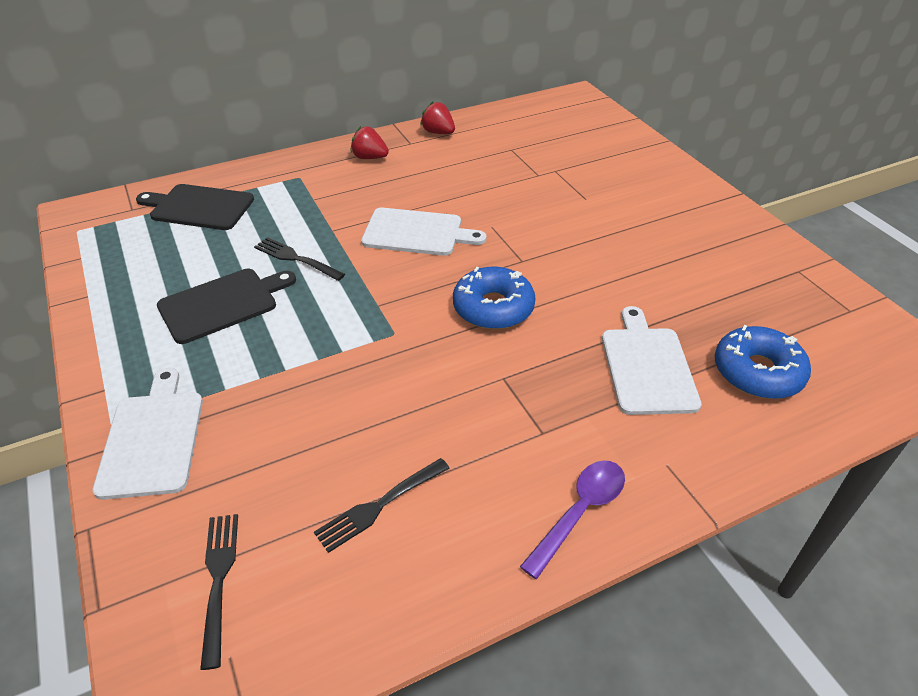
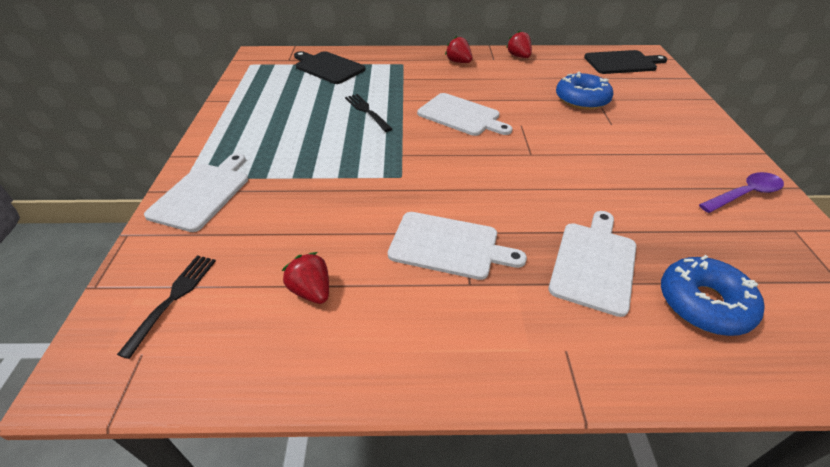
camera: 25 degrees right, 0 degrees up
black cutting board [157,269,296,344] -> black cutting board moved to [584,50,667,74]
black fork [314,458,450,553] -> red strawberry [282,252,329,304]
blue donut [453,267,536,329] -> blue donut moved to [556,71,613,110]
purple spoon [520,460,625,579] -> purple spoon moved to [699,172,784,213]
none -> white cutting board [388,212,527,280]

